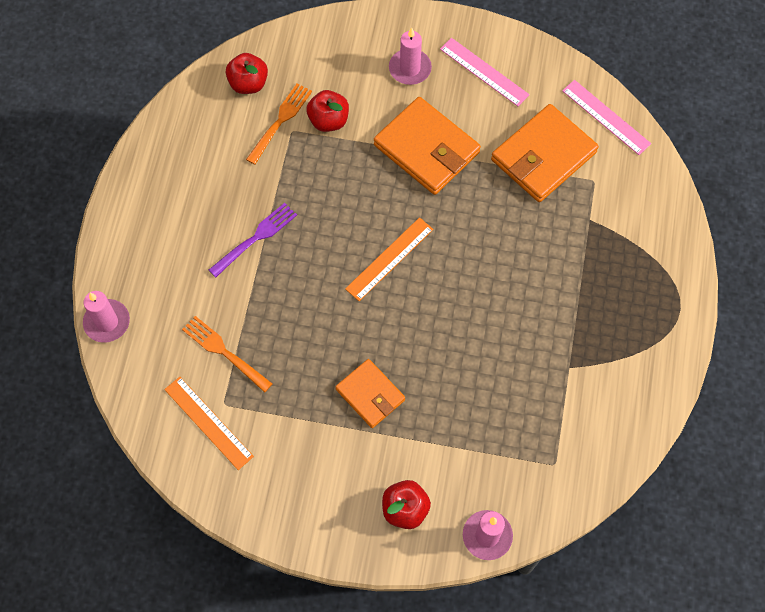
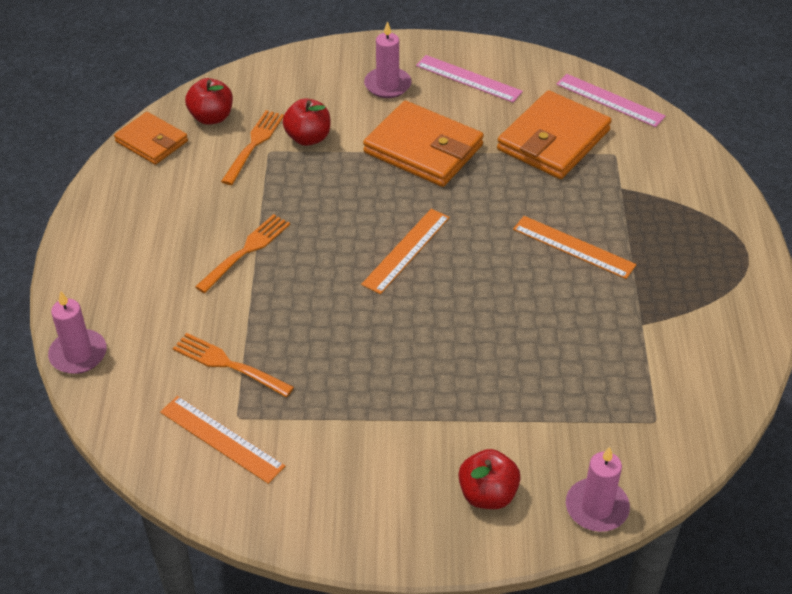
camera: 10 degrees left, 20 degrees down
purple fork [209,203,297,277] -> orange fork [195,214,290,293]
orange wallet [335,359,405,428] -> orange wallet moved to [114,112,188,165]
none -> orange ruler [513,216,637,279]

